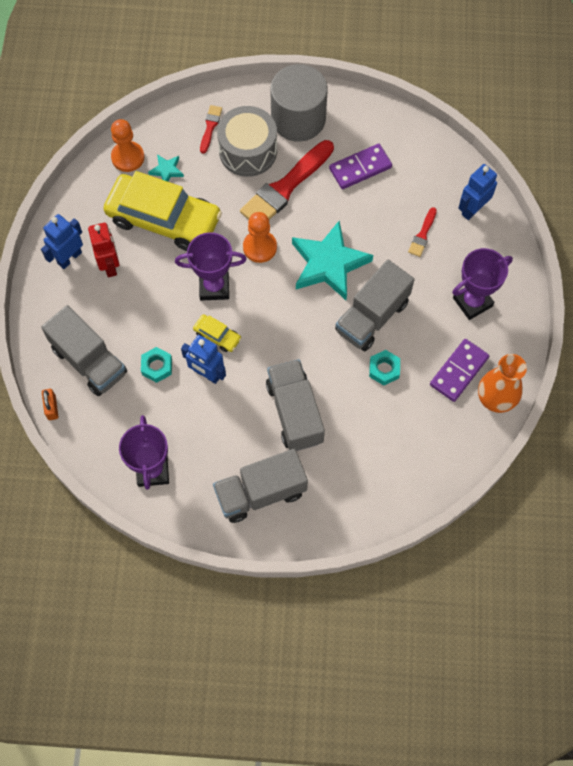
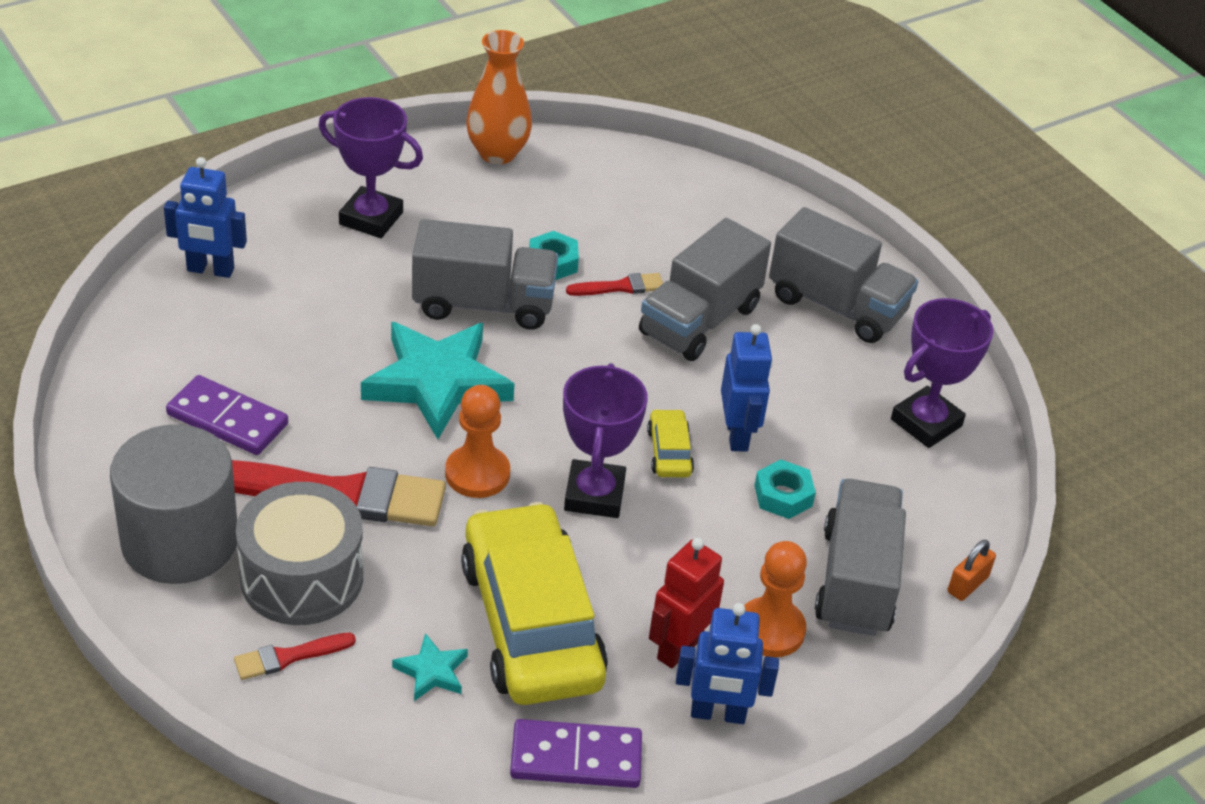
camera: 130 degrees left, 25 degrees down
orange pawn [111,119,144,172] -> orange pawn moved to [744,541,807,657]
purple trophy [175,232,247,300] -> purple trophy turned 45 degrees clockwise [563,363,648,518]
red brush [408,207,437,257] -> red brush moved to [566,273,663,296]
purple domino [430,339,489,402] -> purple domino moved to [510,719,642,788]

